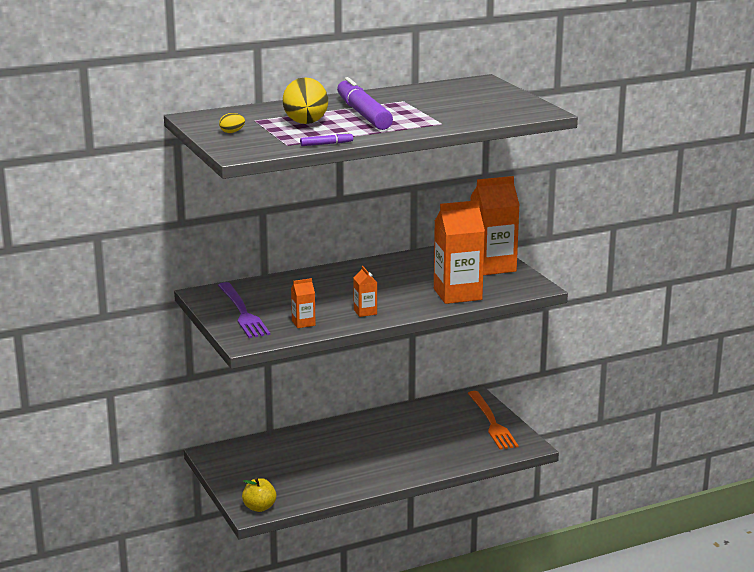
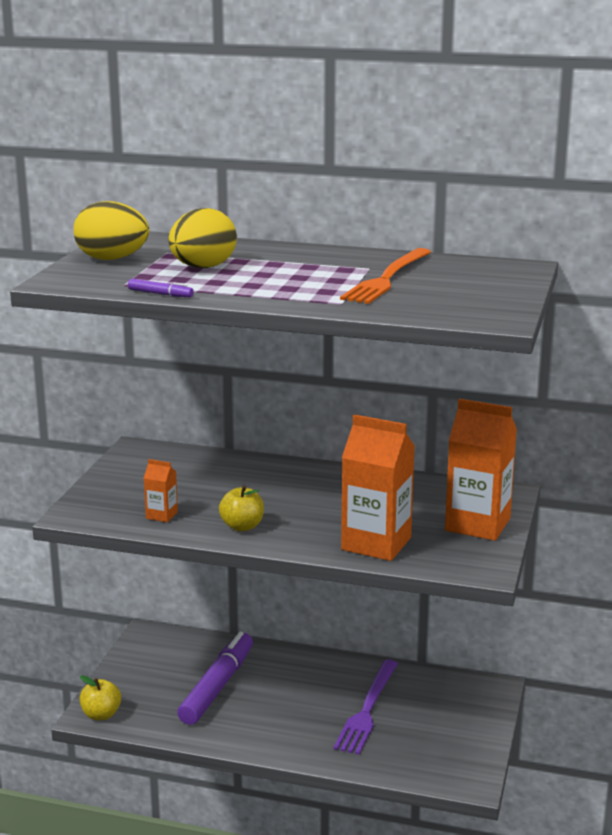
camera: 40 degrees right, 0 degrees up
purple fork [218,282,270,338] -> purple fork moved to [333,660,398,755]
yellow egg [219,113,245,133] -> yellow egg [74,201,149,260], size x2.35
purple marker [337,77,393,130] -> purple marker moved to [177,631,253,725]
orange carton [353,266,377,317] -> yellow apple [219,485,264,531]
orange fork [468,391,519,449] -> orange fork moved to [340,248,431,304]

